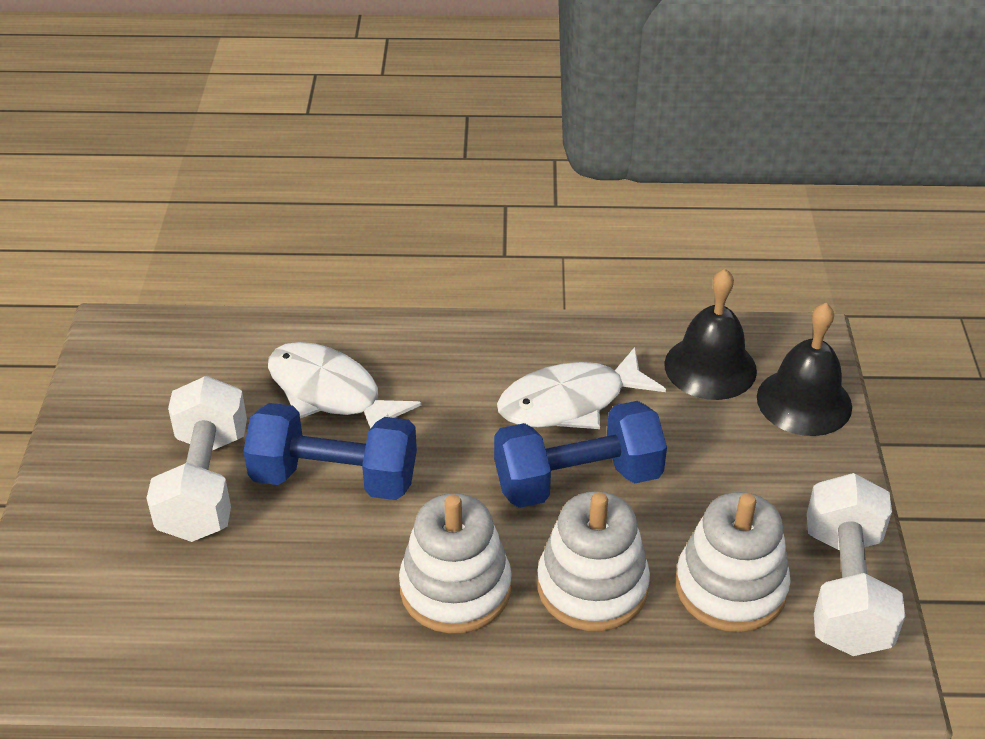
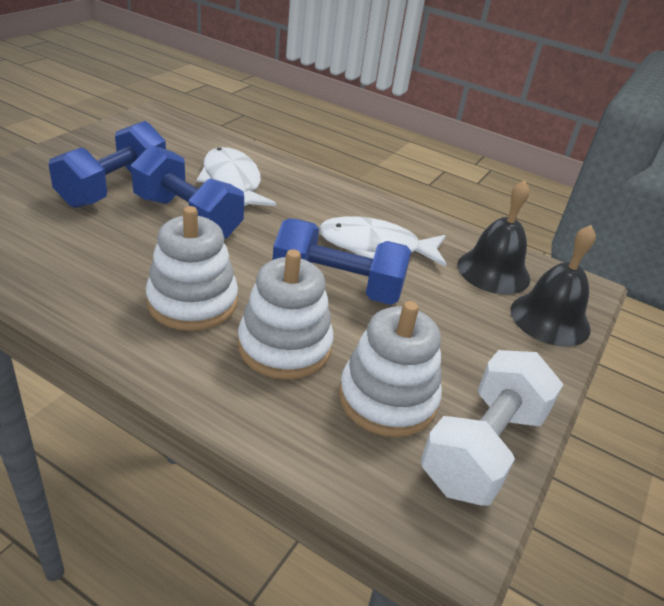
camera: 25 degrees right, 5 degrees down
white dumbbell [146,376,247,542] -> blue dumbbell [48,121,166,208]

